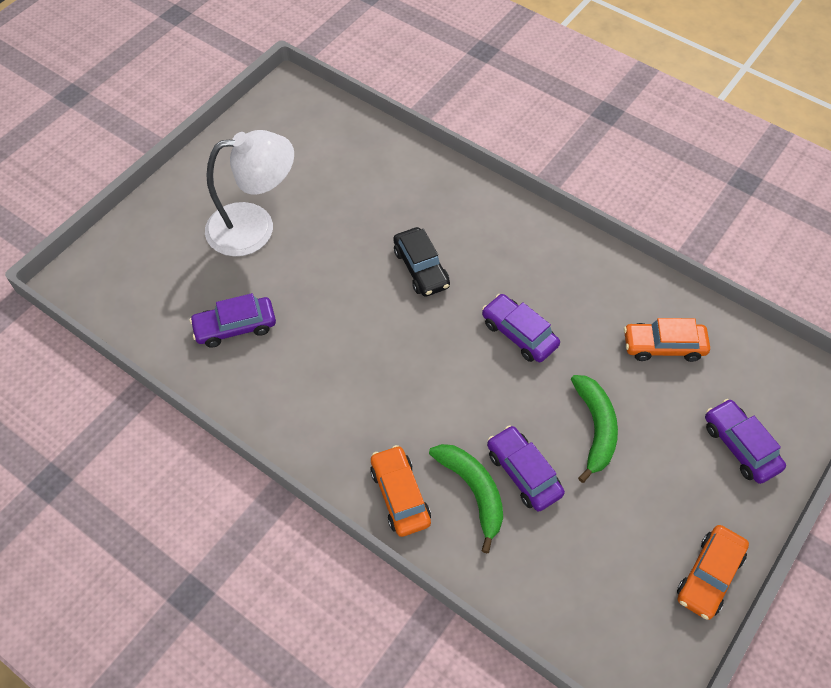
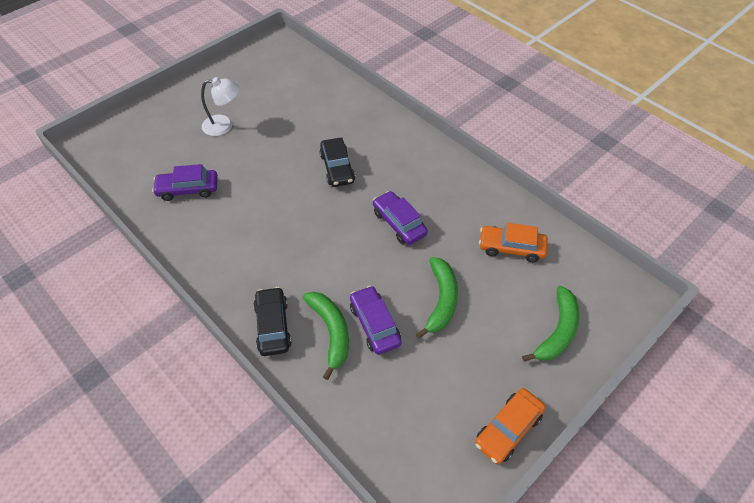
camera: 10 degrees right, 5 degrees down
white lamp [205,130,294,256] -> white lamp [201,77,239,136], size x0.61
orange car [370,445,431,537] -> black car [253,287,292,356]
purple car [705,399,786,484] -> green banana [522,286,579,362]

